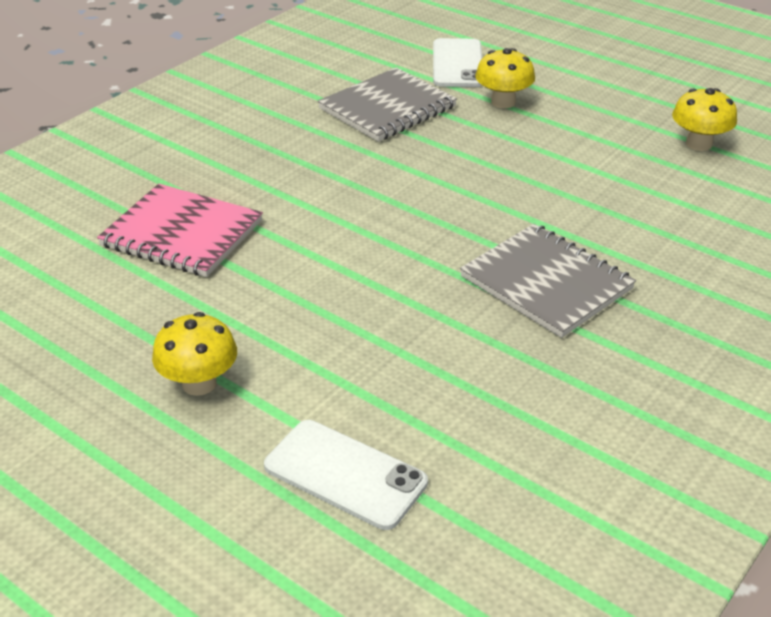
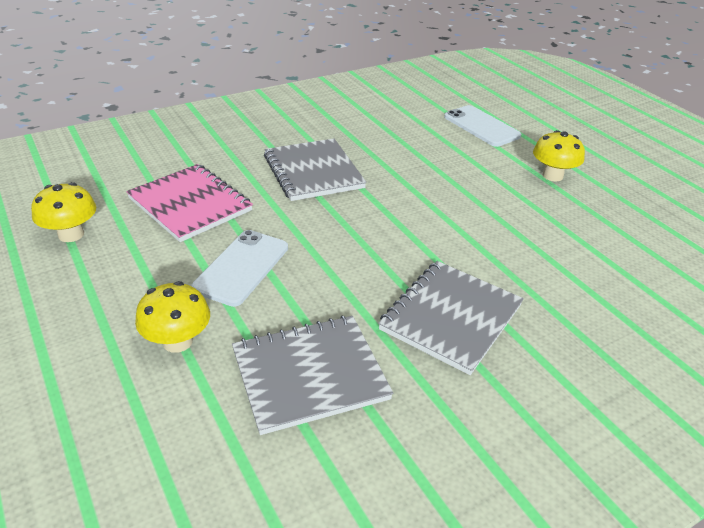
camera: 160 degrees left, 0 degrees up
pink notebook [97,184,263,277] -> pink notebook moved to [126,164,253,242]
white phone [433,38,482,87] -> white phone moved to [191,230,288,307]
none -> grey notebook [378,261,524,375]

